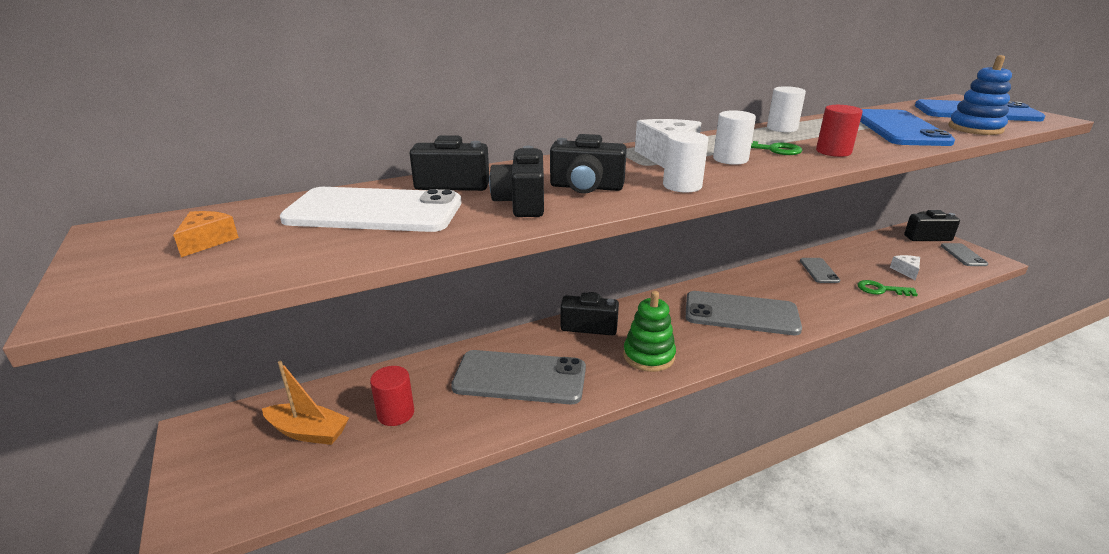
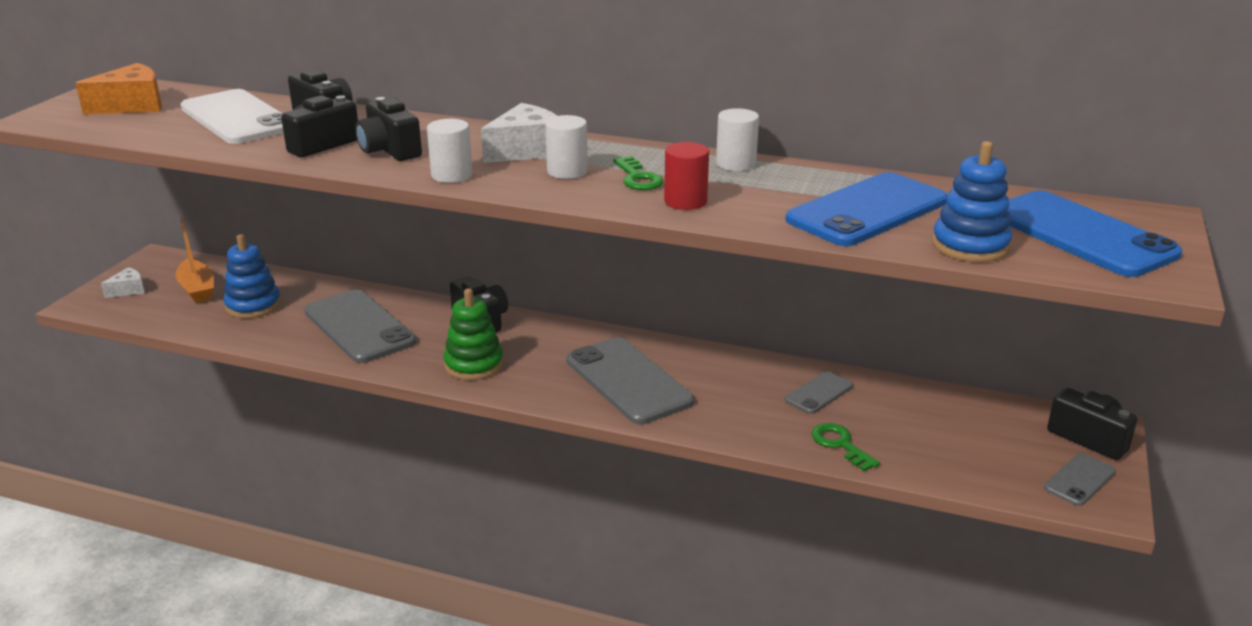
camera: 45 degrees right, 0 degrees up
orange cheese [173,211,239,257] -> orange cheese [75,63,162,114], size x1.81
red cylinder [370,366,414,426] -> blue stacking toy [223,234,281,318]
white cheese [890,255,920,280] -> white cheese moved to [101,267,145,298]

